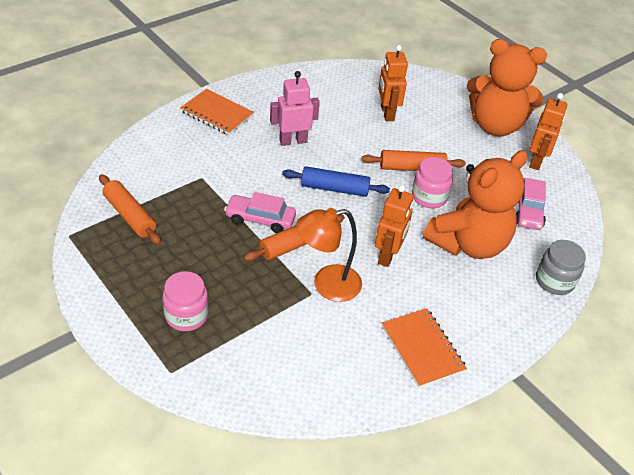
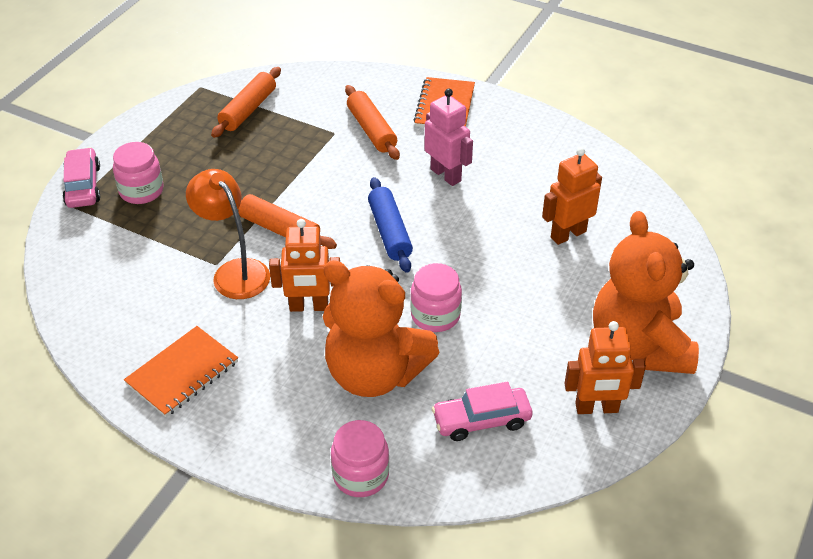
camera: 70 degrees right, 0 degrees up
pink car [224,192,296,233] -> pink car moved to [63,147,100,208]
orange rolling pin [361,150,466,171] -> orange rolling pin moved to [345,85,400,160]
grey jar [536,240,586,295] -> pink jar [331,420,389,497]

